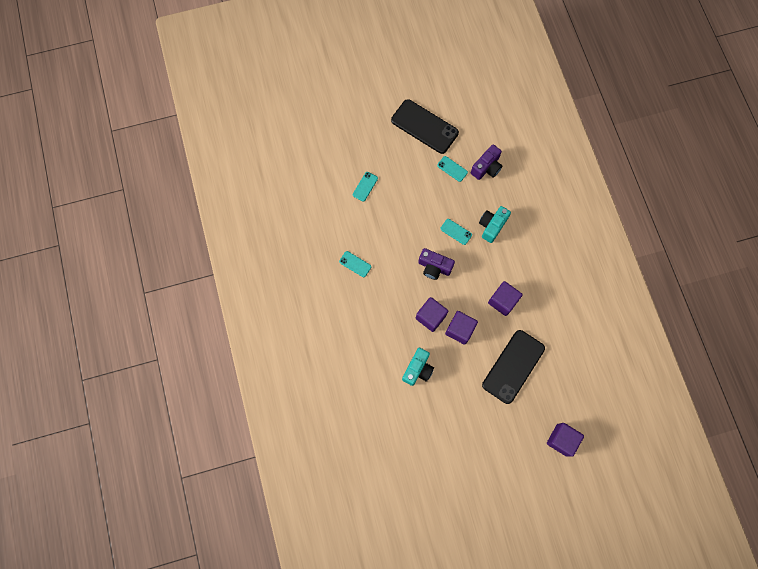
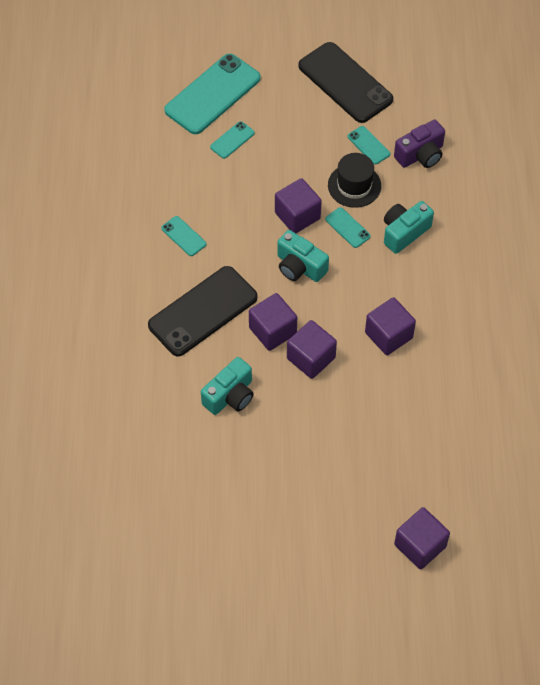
camera: 15 degrees right, 15 degrees down
purple camera [418,248,455,280] -> turquoise camera [277,230,329,282]
black phone [482,330,545,404] -> black phone moved to [148,266,258,357]
none -> turquoise phone [164,53,261,134]
none -> purple cube [275,178,322,233]
none -> black hat [328,153,381,208]

